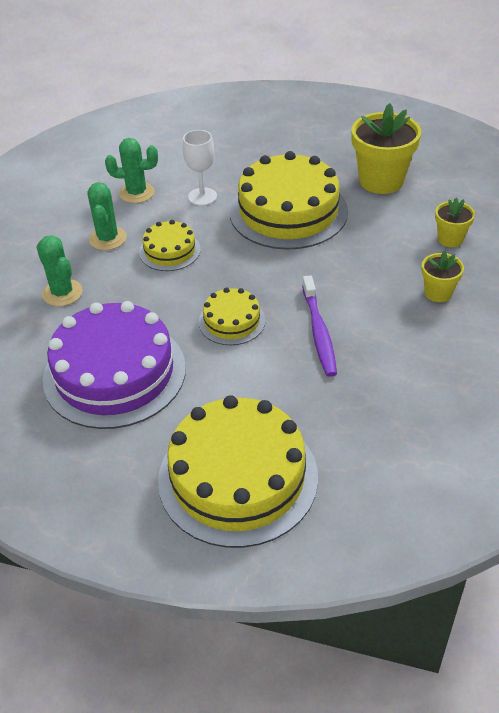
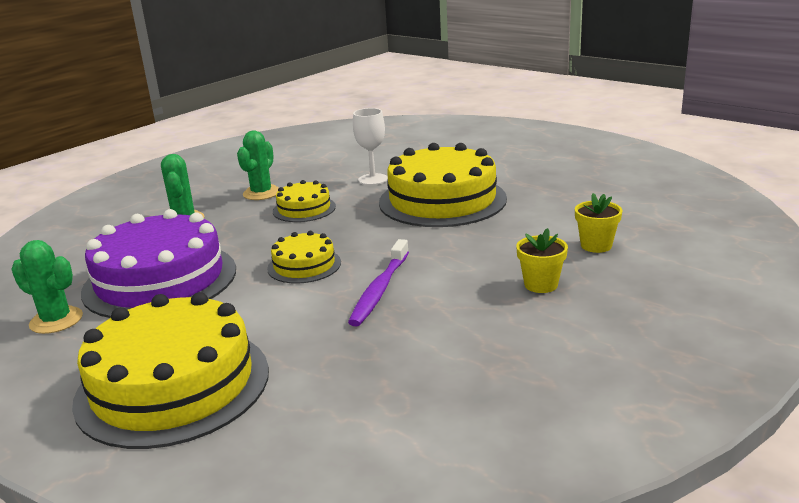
camera: 25 degrees right, 20 degrees down
green cactus [105,138,158,203] -> green cactus moved to [11,240,83,334]
yellow flower pot [351,103,421,194] -> none

